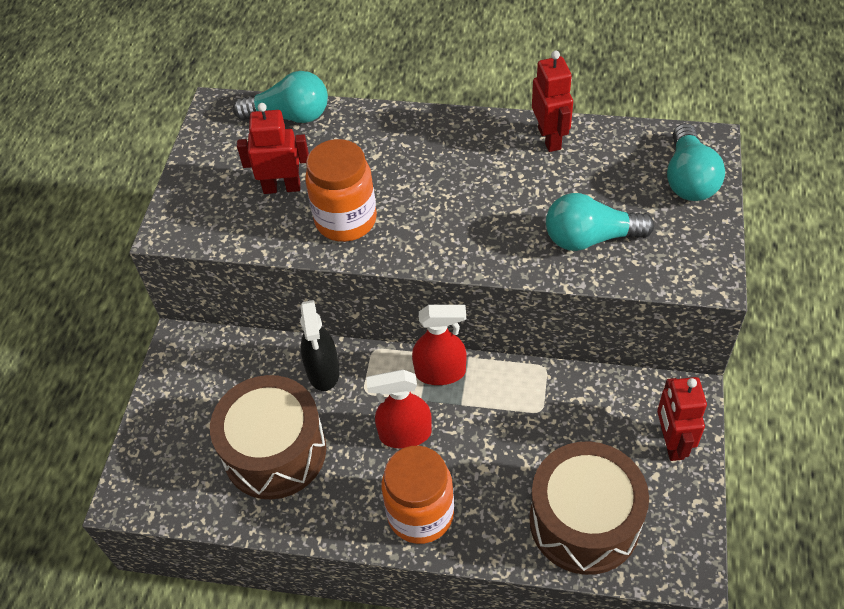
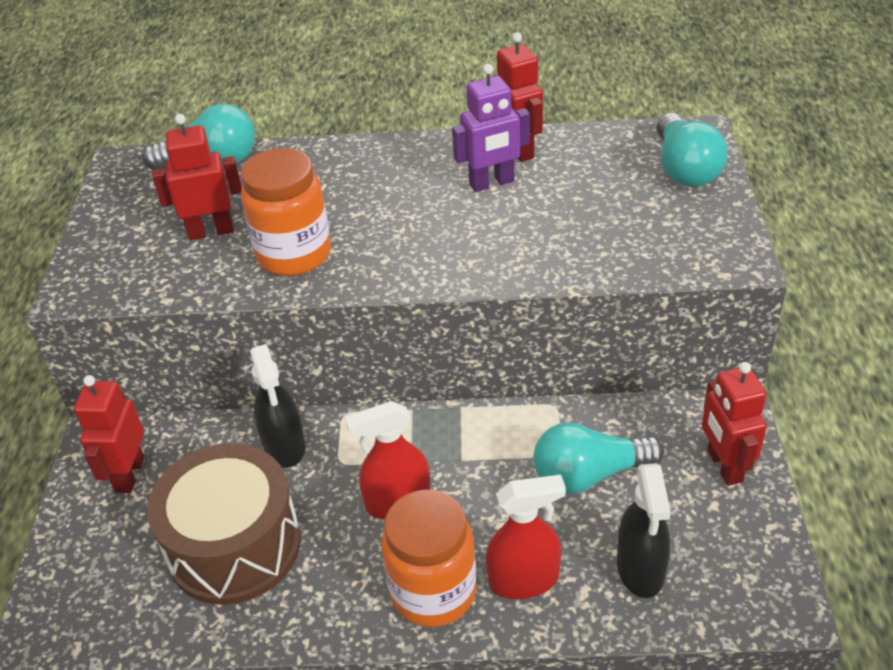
camera: 10 degrees left, 10 degrees down
red spray bottle [412,305,467,385] -> red spray bottle moved to [486,475,566,599]
brown drum [529,441,649,575] -> black spray bottle [617,463,671,598]
turquoise light bulb [546,193,654,251] -> turquoise light bulb moved to [534,422,664,494]
none -> red robot [74,375,144,493]
none -> purple robot [452,64,530,192]

